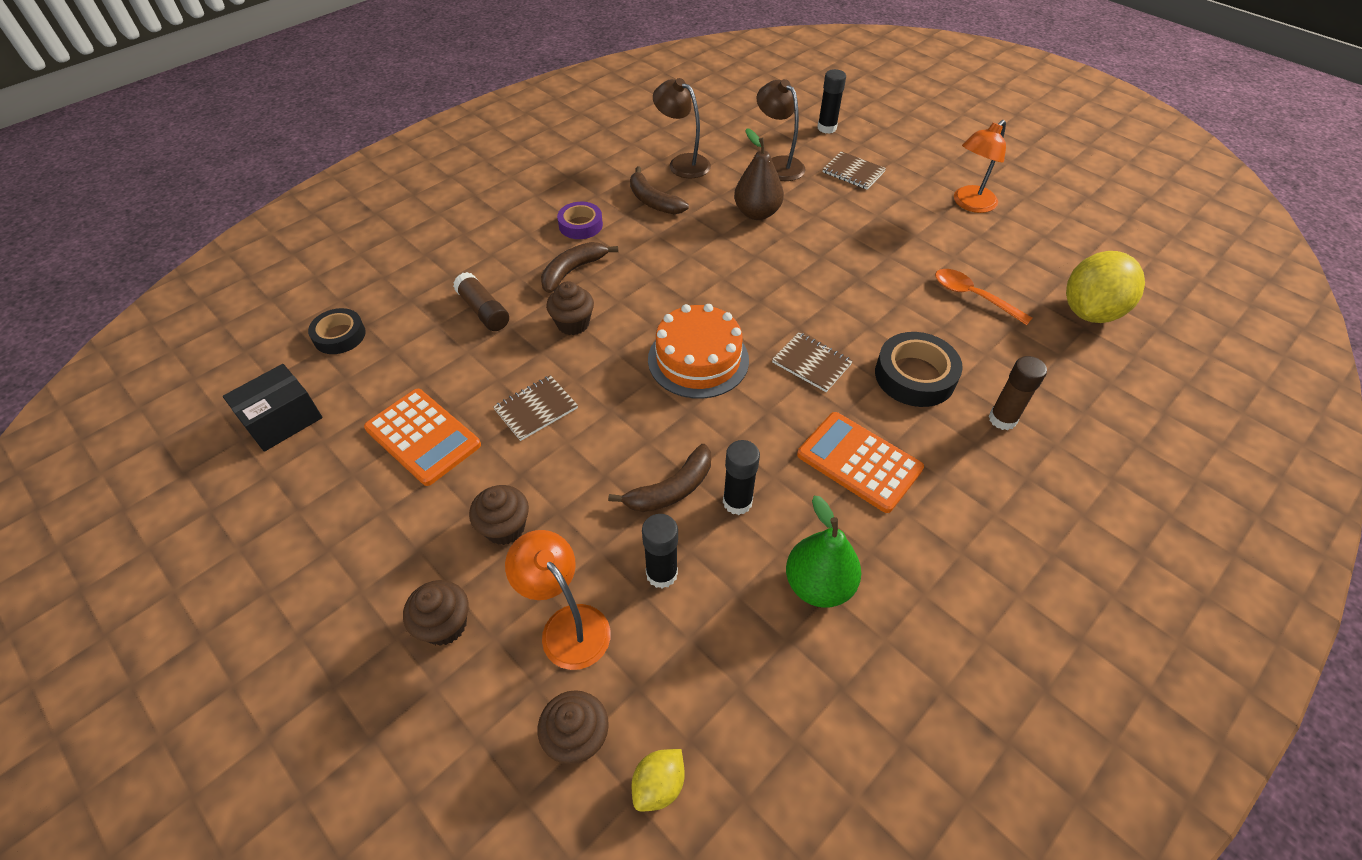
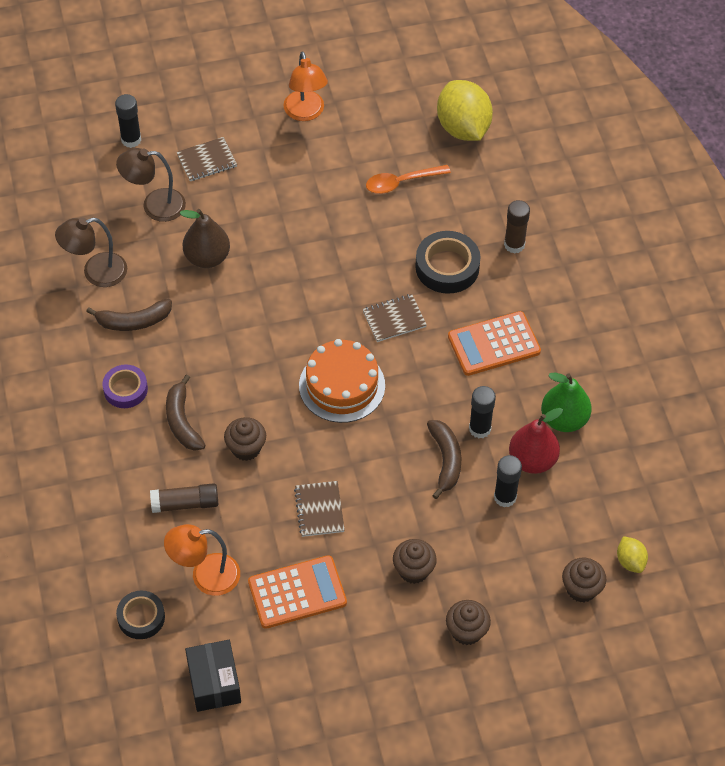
camera: 60 degrees left, 5 degrees up
orange lamp [505,530,611,670] -> orange lamp moved to [164,524,240,596]
none -> red pear [509,408,563,474]

